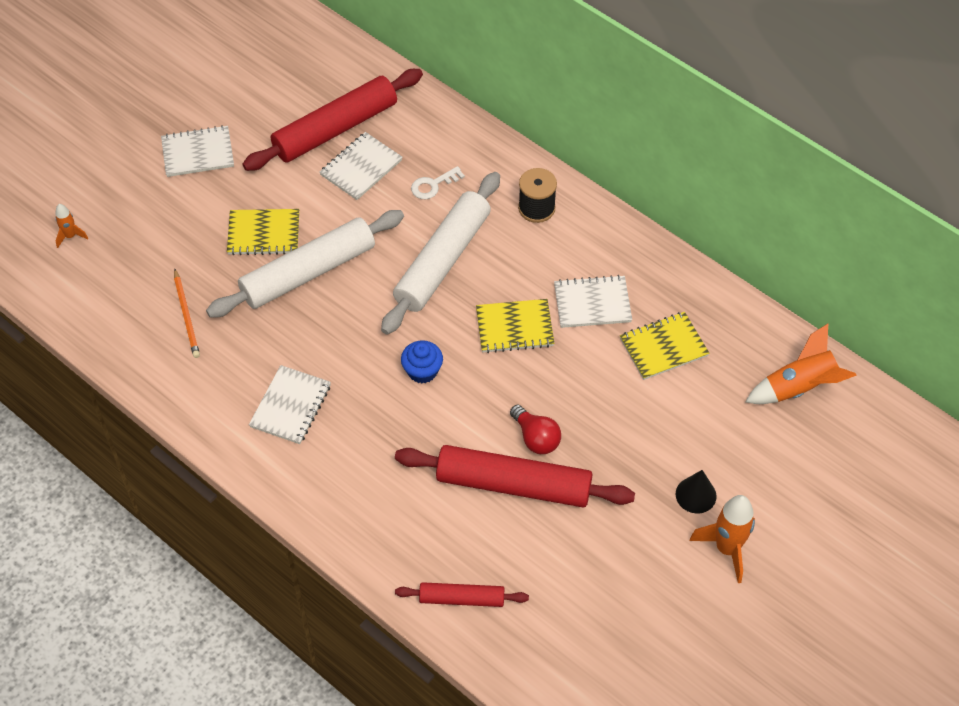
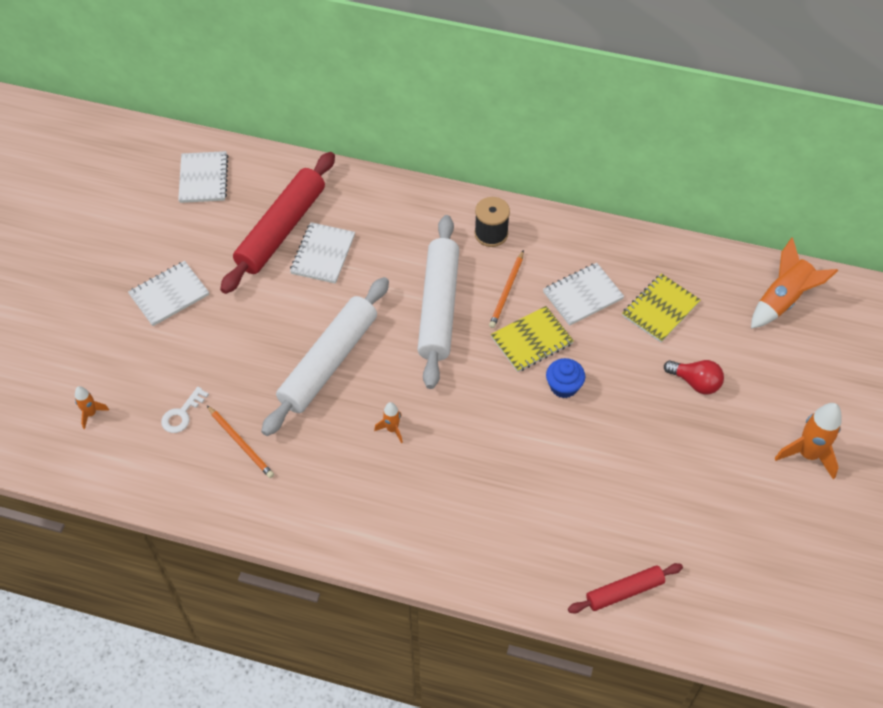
camera: 25 degrees left, 0 degrees up
yellow notebook [227,209,299,255] -> none
white notebook [249,365,331,444] -> white notebook moved to [178,151,228,203]
red rolling pin [395,445,635,507] -> none
blue cupcake [401,340,443,383] -> blue cupcake moved to [546,358,585,398]
white key [411,166,465,199] -> white key moved to [161,387,209,433]
red light bulb [510,405,561,454] -> red light bulb moved to [664,360,724,395]
black cone [676,470,717,514] -> none
none -> orange rocket [374,402,403,443]
none -> orange pencil [489,250,524,328]

